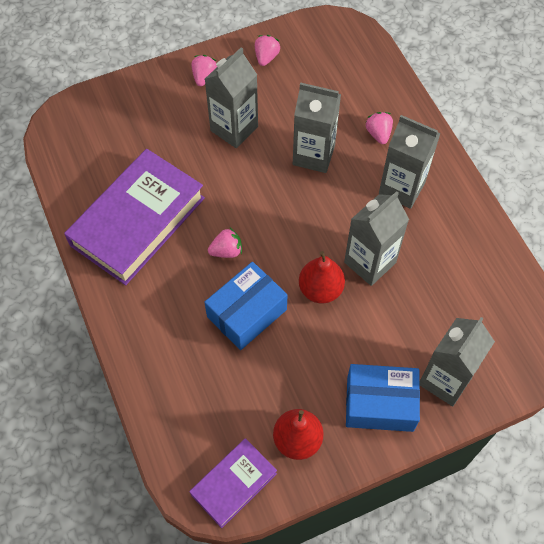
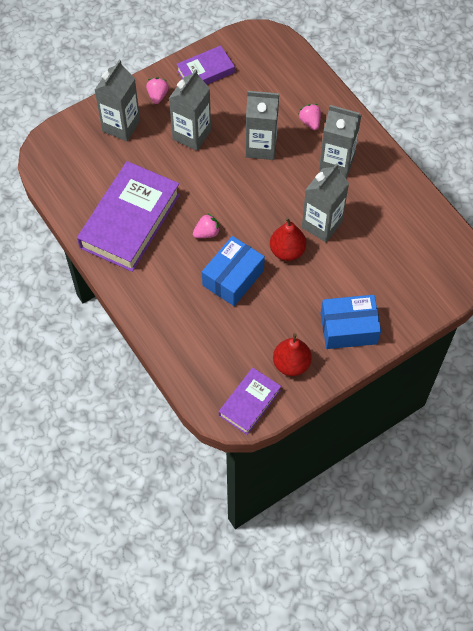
camera: 10 degrees left, 0 degrees up
pink strawberry [255,35,280,66] -> purple book [177,45,235,85]
grey carton [420,317,495,406] -> grey carton moved to [95,60,140,141]

